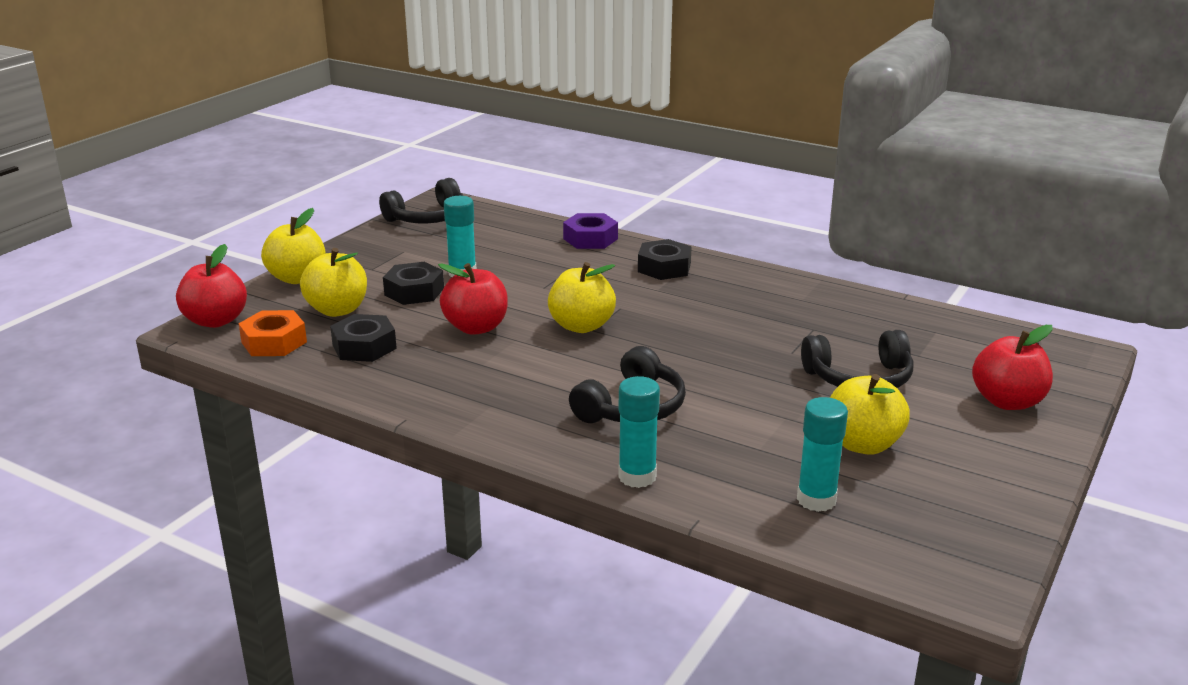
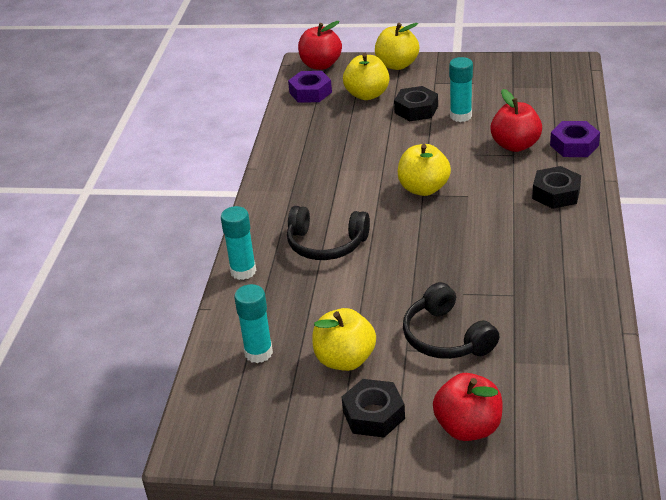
camera: 70 degrees right, 10 degrees up
orange nut [238,310,307,356] -> purple nut [288,71,332,103]
black nut [330,314,397,362] -> black nut moved to [342,379,405,437]
black headphones [379,178,464,224] -> none
red apple [438,263,508,335] -> red apple moved to [490,89,542,152]

